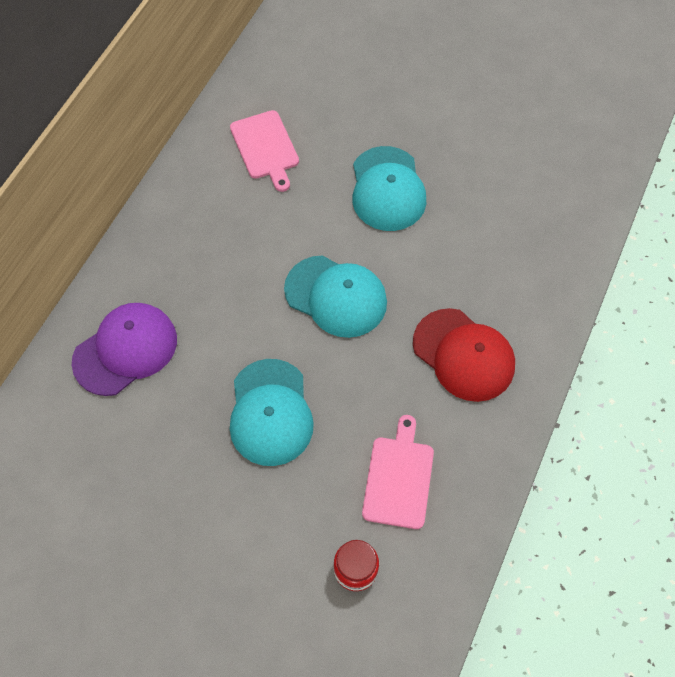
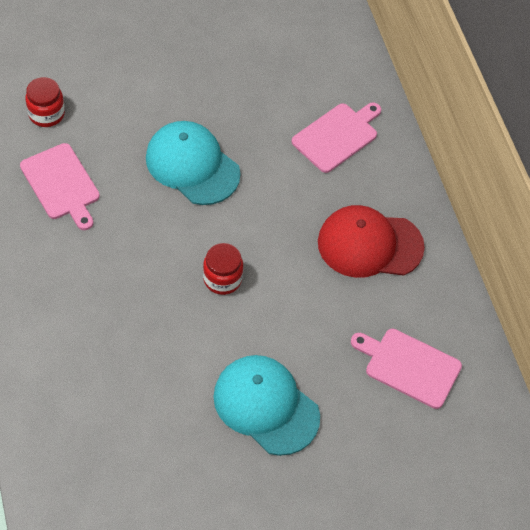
camera: 135 degrees right, 5 degrees down
purple cap [71,303,177,396] -> pink cutting board [292,102,381,173]
turquoise cap [284,255,387,338] -> red jar [203,243,243,295]
red cap [413,308,515,402] -> red cap moved to [318,205,425,278]

